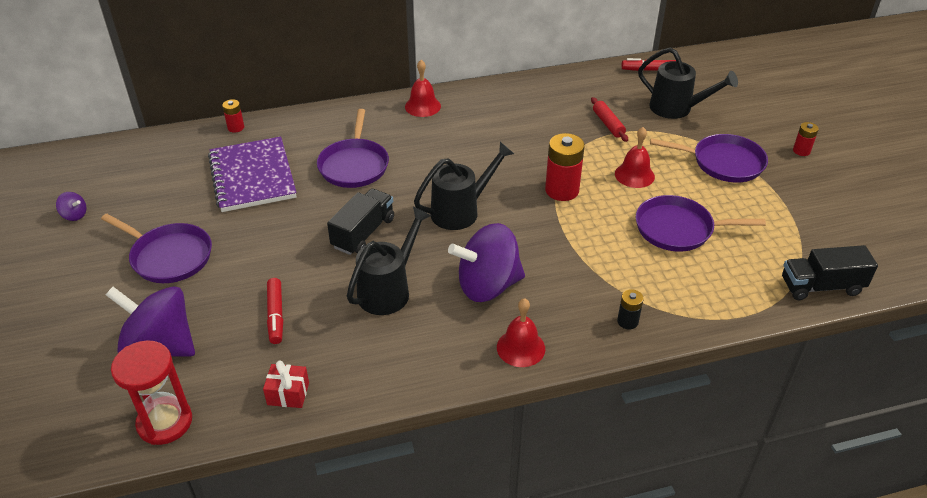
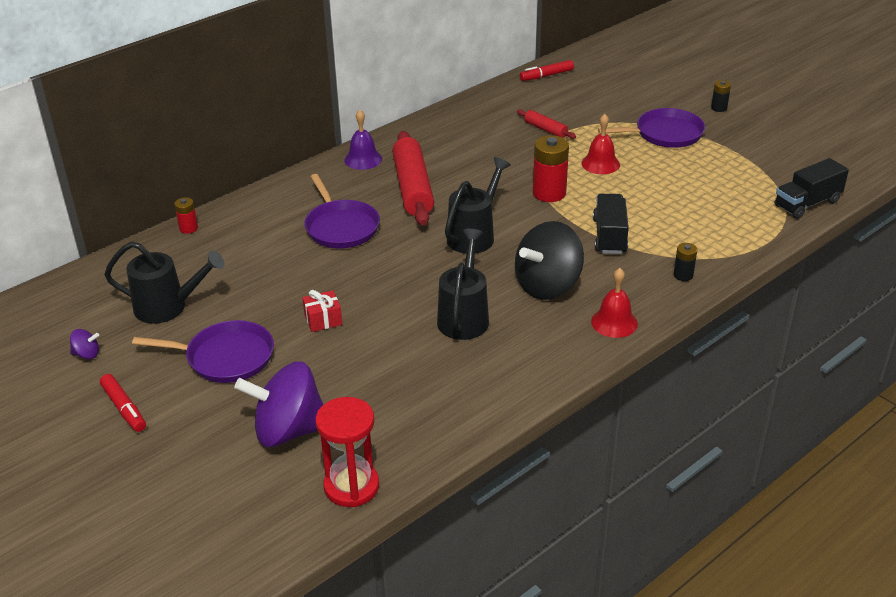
camera: 25 degrees left, 5 degrees down
purple notebook [208,137,297,212] -> none
red gift [263,360,309,408] -> red gift moved to [302,290,342,332]
red marker [267,278,283,344] -> red marker moved to [100,374,146,432]
black truck [327,189,394,255] -> black truck moved to [593,194,629,254]
red bell [405,60,441,117] -> purple bell [344,110,382,170]
purple spinning top [448,223,525,302] -> black spinning top [515,221,584,300]
purple pan [636,195,766,251] -> none
black watering can [638,47,738,119] -> black watering can moved to [104,241,225,324]
red battery [793,122,819,156] -> black battery [711,80,731,112]
none -> red rolling pin [392,131,434,226]

